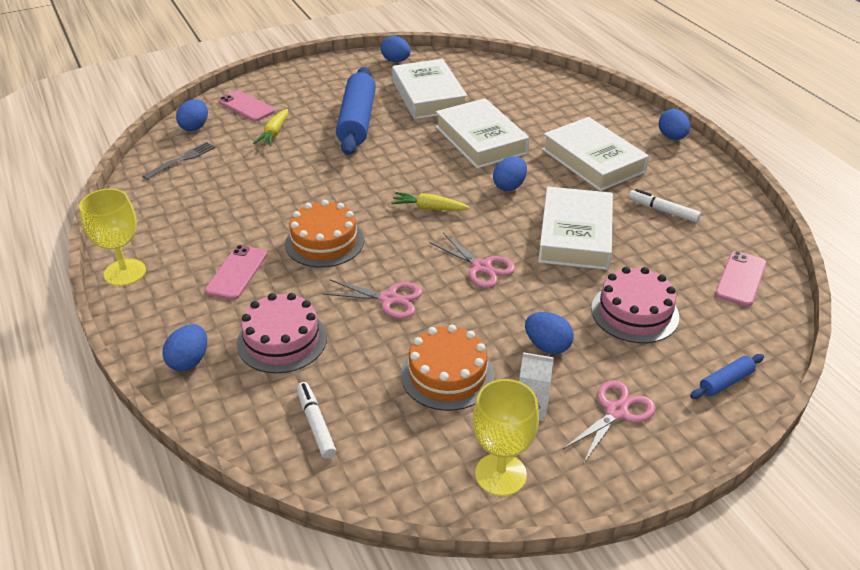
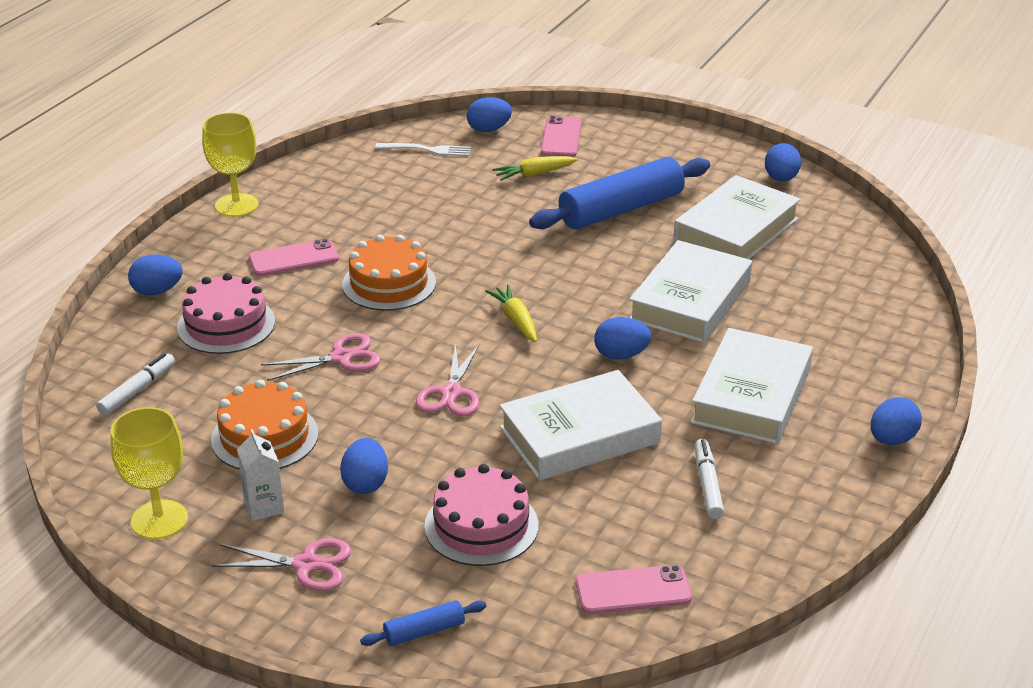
camera: 55 degrees right, 5 degrees down
grey fork [143,142,215,180] -> white fork [375,143,471,156]
pink scissors [323,279,423,319] -> pink scissors turned 90 degrees counterclockwise [261,333,381,381]
blue rolling pin [690,354,764,399] -> blue rolling pin turned 45 degrees counterclockwise [360,600,486,646]

